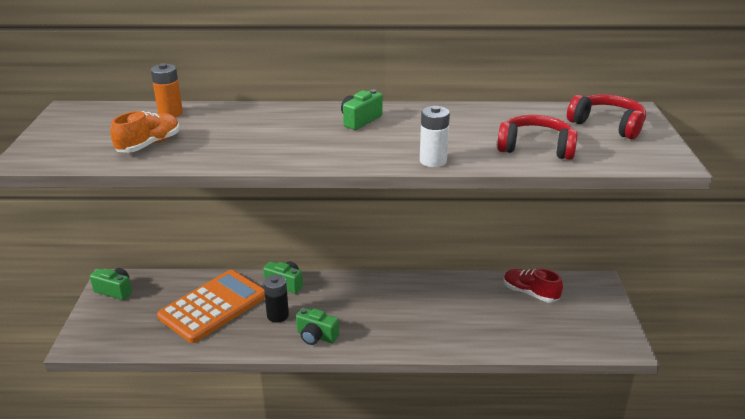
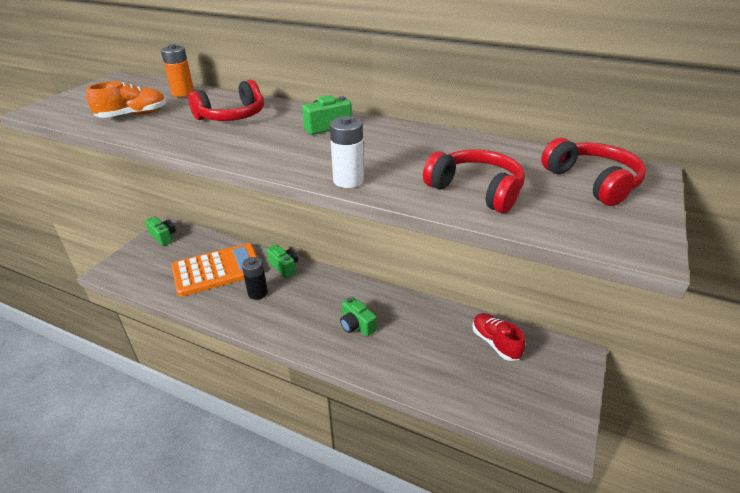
camera: 25 degrees right, 5 degrees up
green camera [296,308,339,345] -> green camera moved to [340,297,377,337]
none -> red headphones [188,80,264,121]

